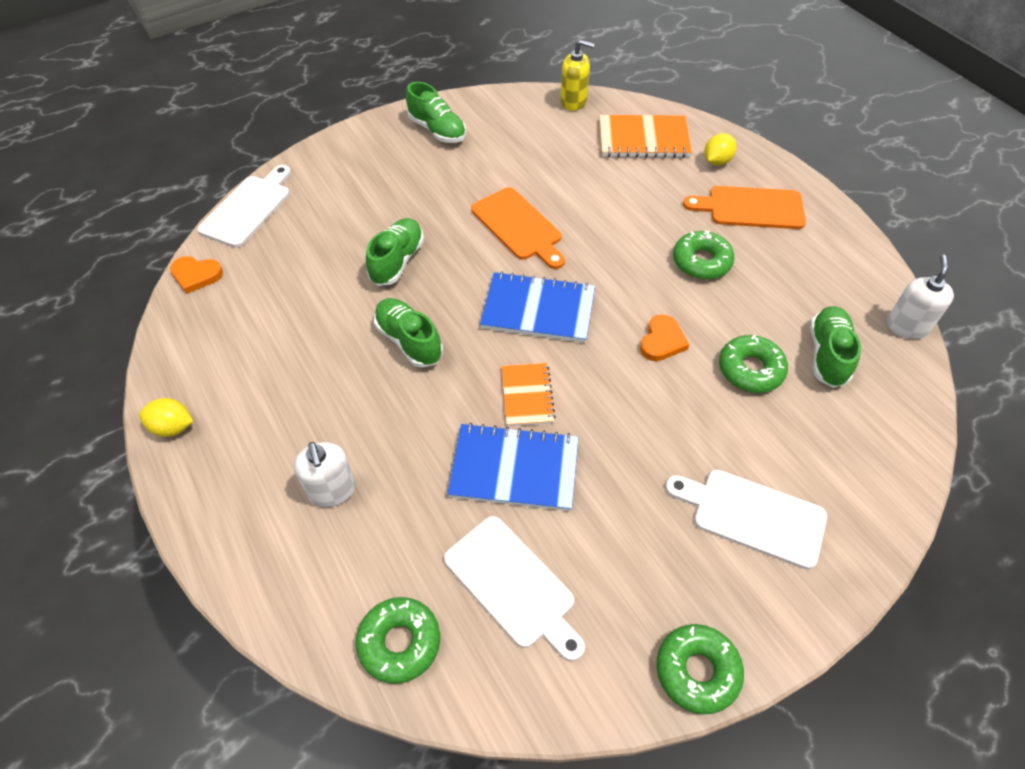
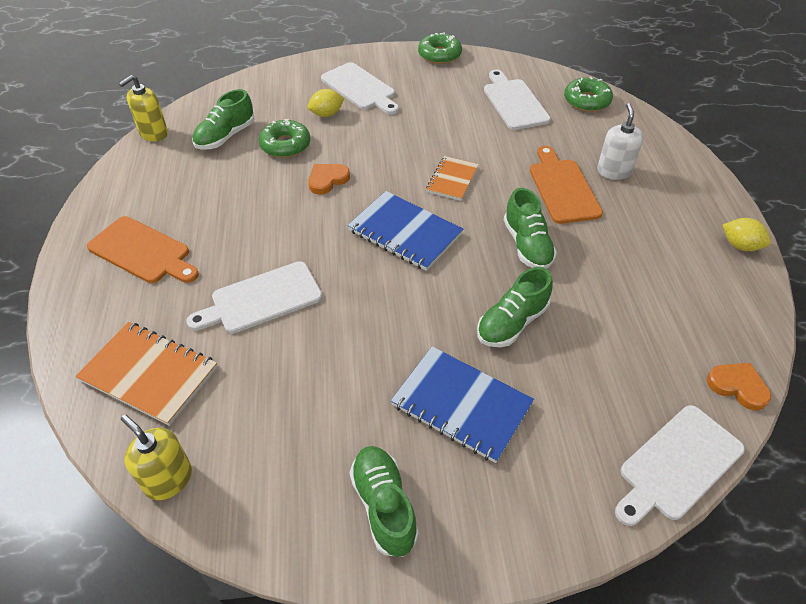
camera: 155 degrees left, 5 degrees down
blue notebook [447,423,579,511] -> blue notebook moved to [391,346,534,463]
orange cutting board [471,187,565,269] -> orange cutting board moved to [530,146,603,224]
green donut [673,231,735,280] -> none
yellow lemon [704,133,737,166] -> yellow lemon moved to [308,89,344,117]
white soap dispenser [887,255,954,339] -> yellow soap dispenser [119,75,168,142]
none -> white cutting board [186,261,322,334]

